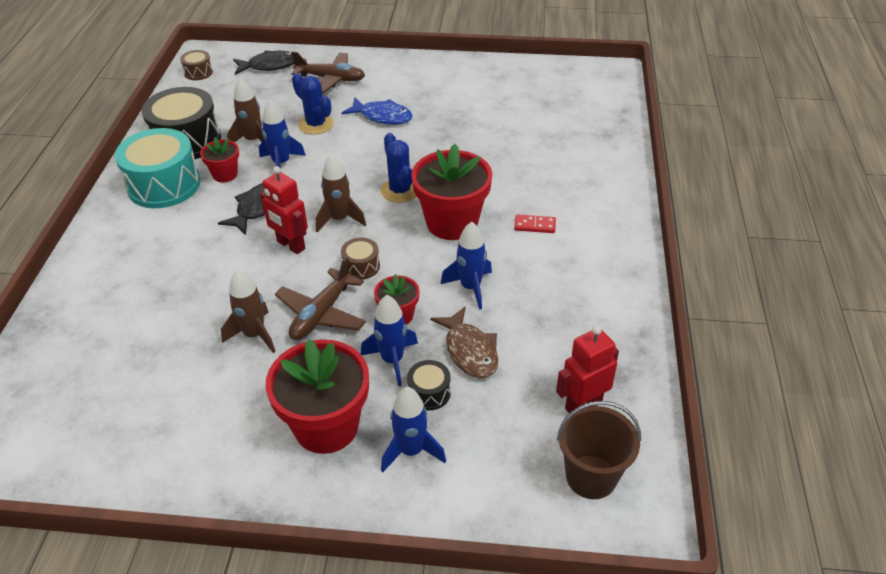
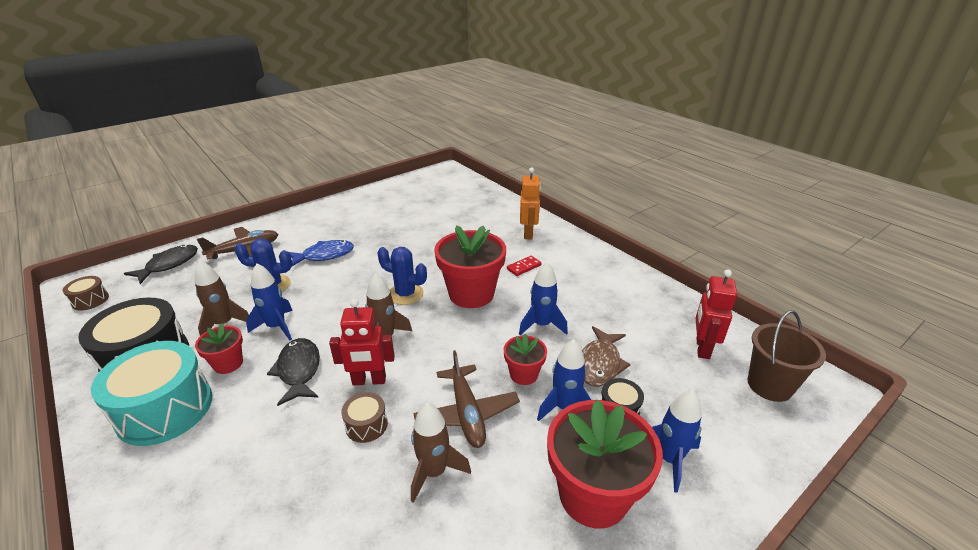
camera: 45 degrees left, 10 degrees down
brown drum [341,237,380,280] -> brown drum moved to [341,392,388,443]
brown fish [430,306,498,378] -> brown fish turned 90 degrees clockwise [582,326,630,387]
none -> orange robot [520,168,541,239]

